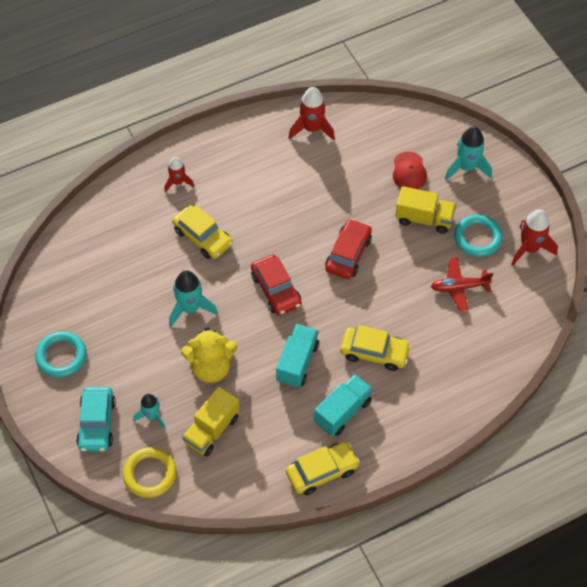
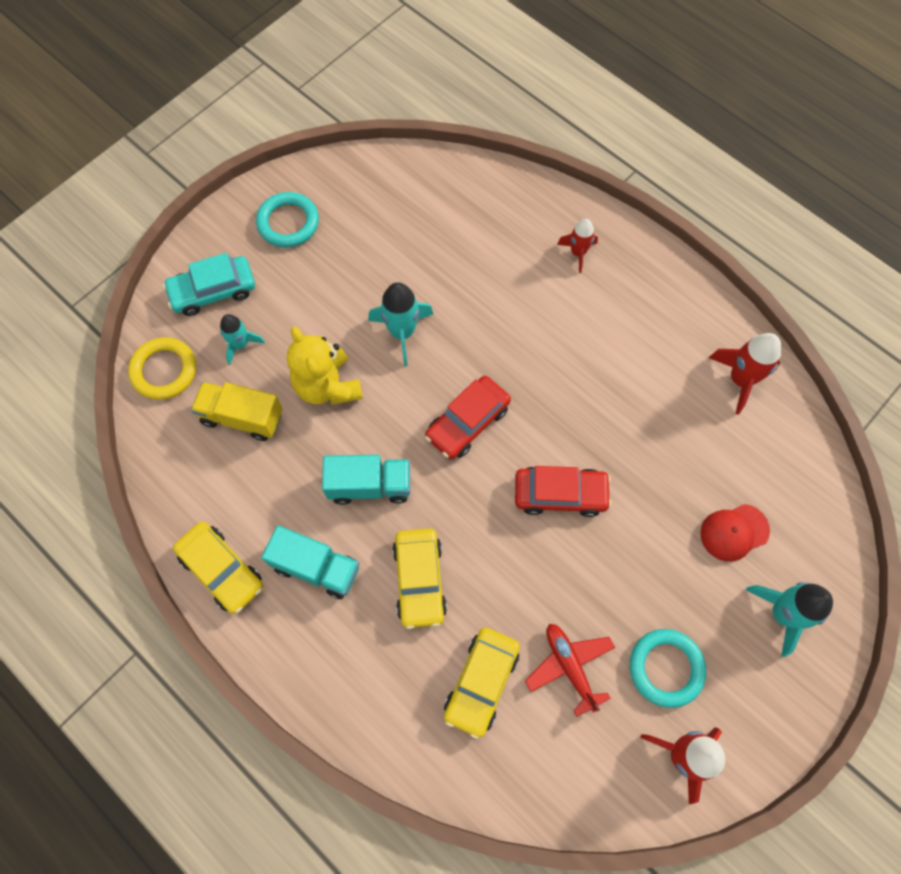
camera: 70 degrees right, 10 degrees up
yellow car [172,205,233,259] -> yellow car moved to [444,627,520,739]
yellow truck [395,186,456,234] -> none

